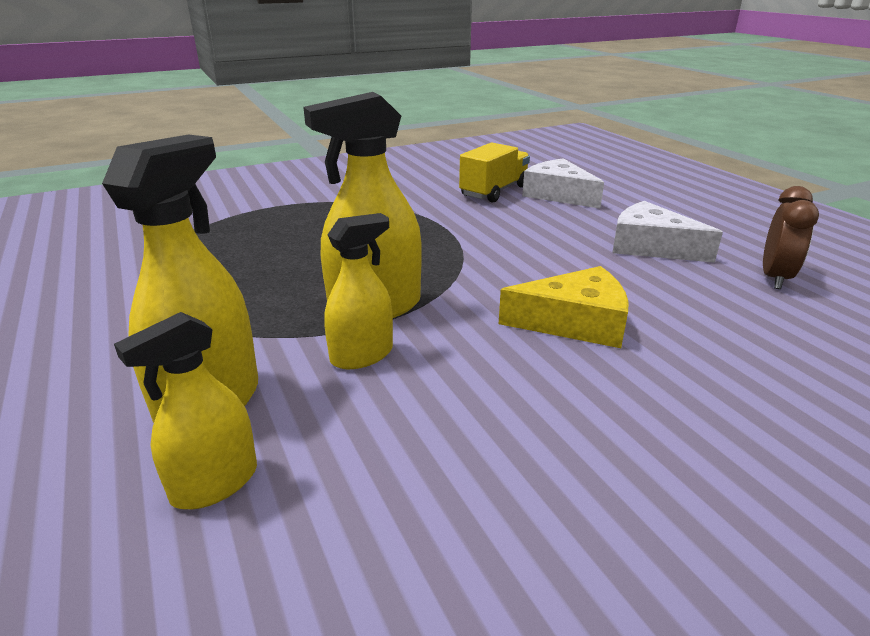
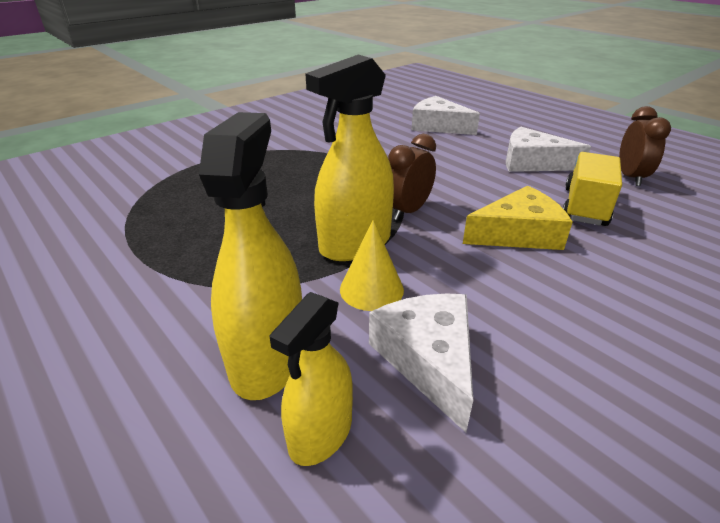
camera: 15 degrees left, 5 degrees up
yellow spray bottle [324,213,393,369] -> yellow cone [340,220,404,311]
yellow truck [459,143,530,203] -> yellow truck moved to [563,152,622,226]
none -> white cheese [369,294,473,433]
none -> brown clock [388,134,436,220]

